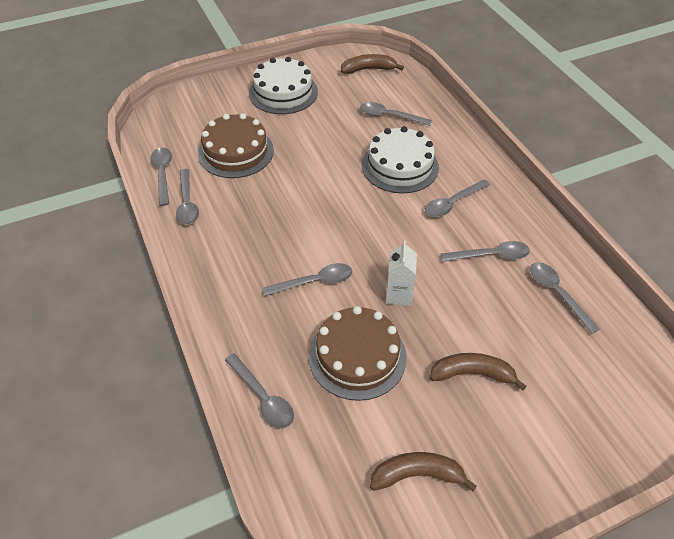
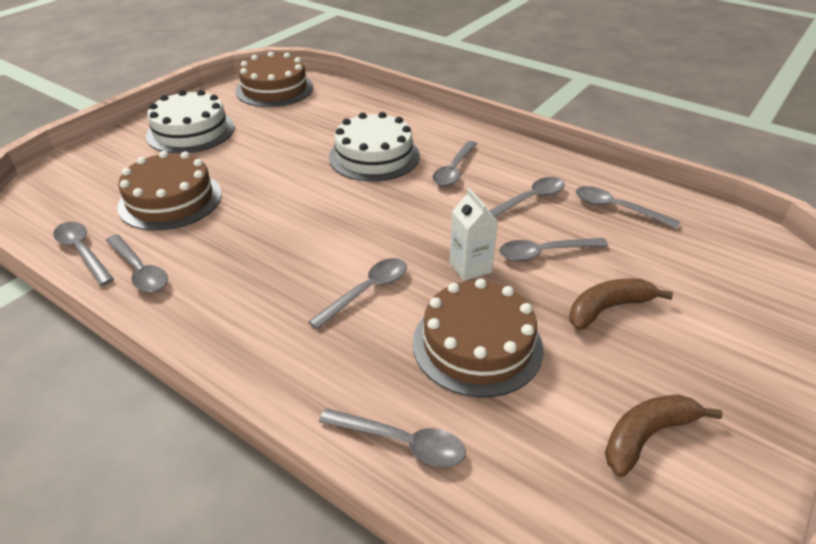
camera: 30 degrees left, 10 degrees down
brown banana [341,54,404,74] -> brown cake [235,52,313,107]
grey spoon [360,102,432,126] -> grey spoon moved to [499,238,608,261]

